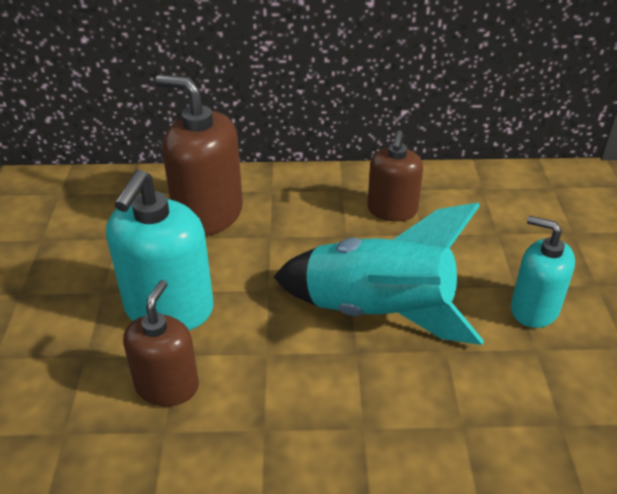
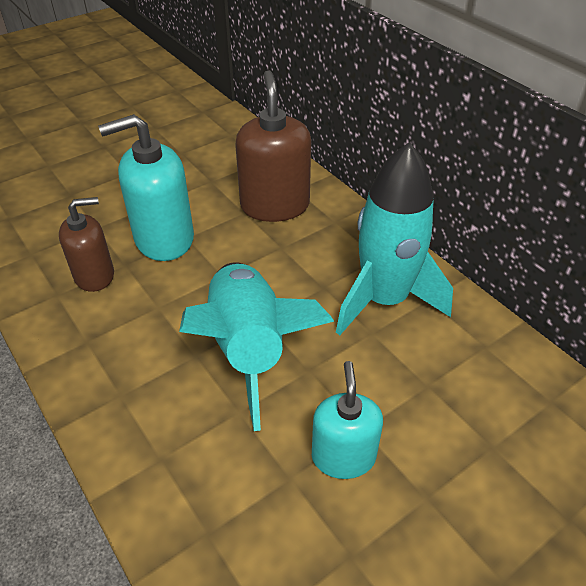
camera: 55 degrees right, 5 degrees up
brown soap dispenser [368,130,423,221] -> turquoise rocket [336,142,453,335]

